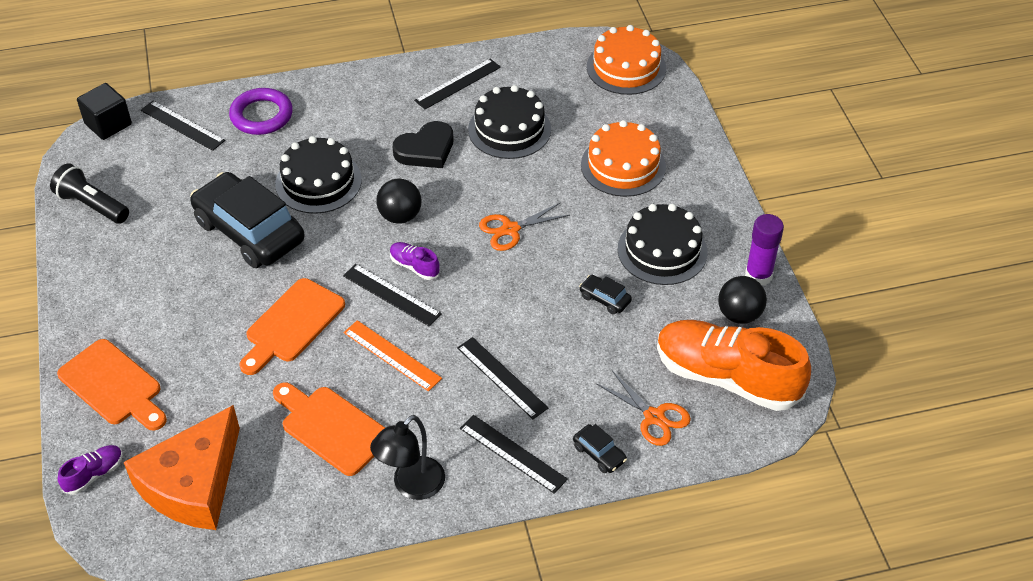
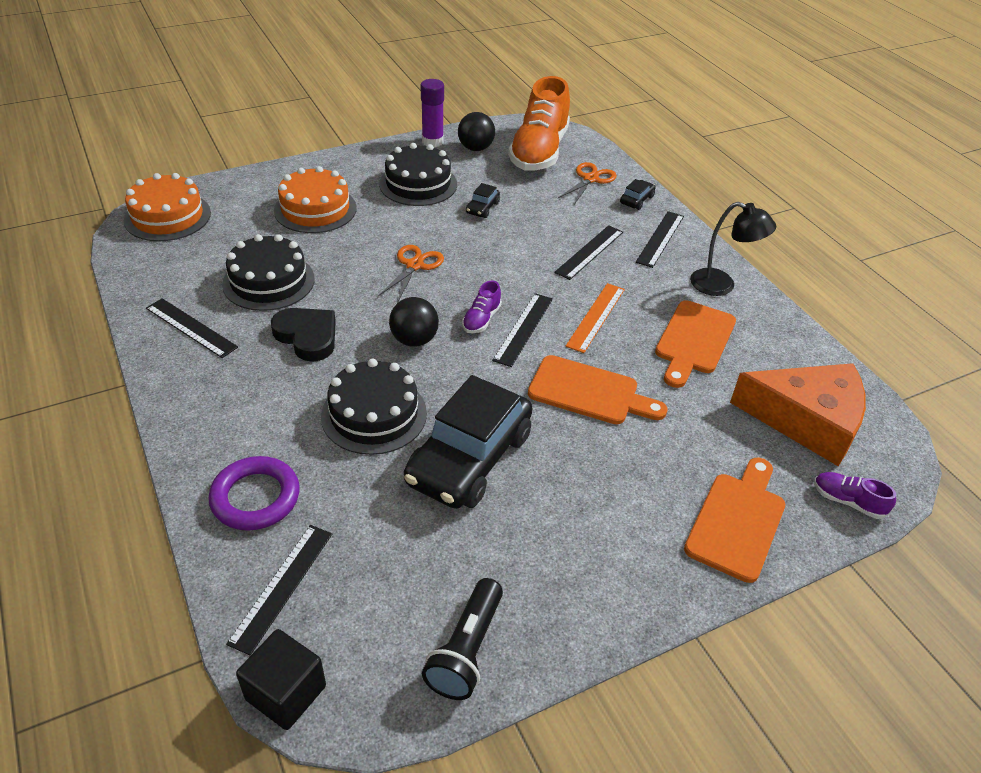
camera: 105 degrees left, 5 degrees down
orange scissors [479,202,570,251] -> orange scissors turned 120 degrees counterclockwise [378,245,444,301]

